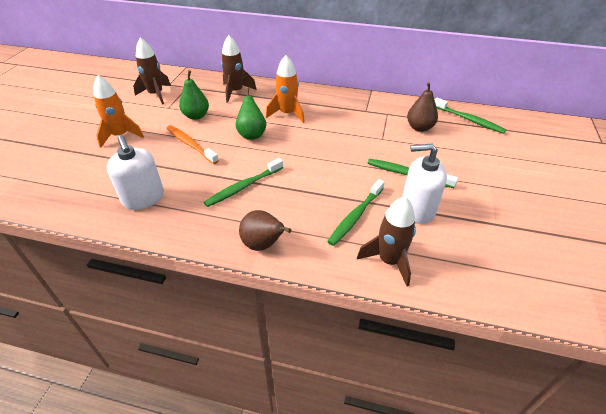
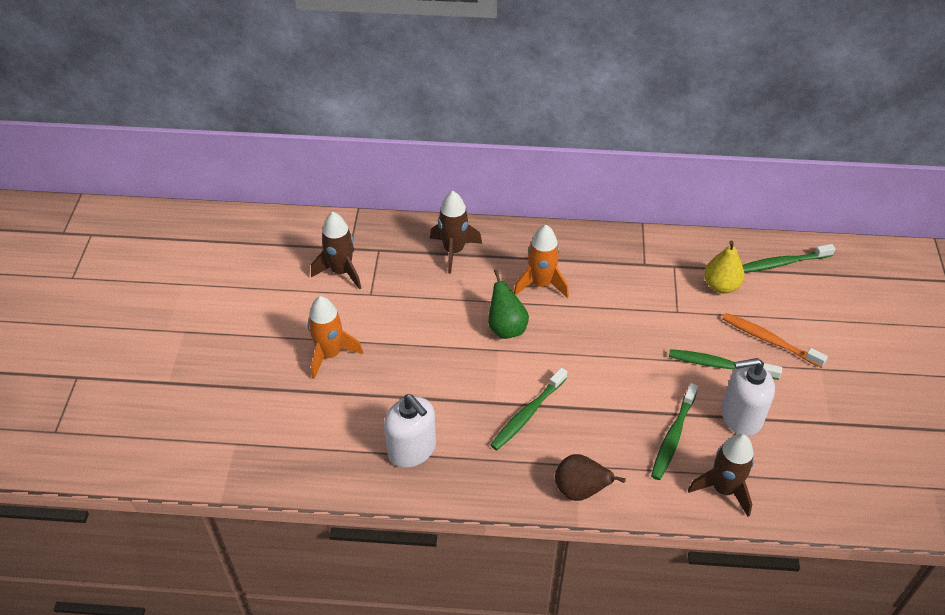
camera: 10 degrees left, 5 degrees up
orange toothbrush [166,125,219,164] -> orange toothbrush moved to [722,313,828,368]
green pear [179,70,209,120] -> none
brown pear [407,82,438,132] -> yellow pear [704,241,745,293]
green toothbrush [435,98,506,134] -> green toothbrush turned 135 degrees clockwise [742,244,835,273]

